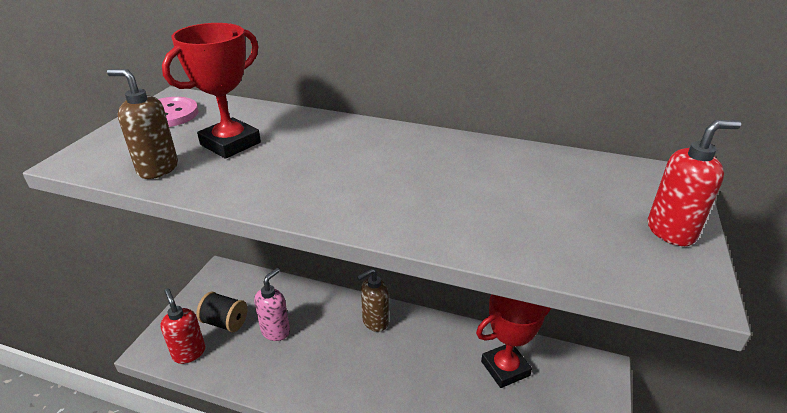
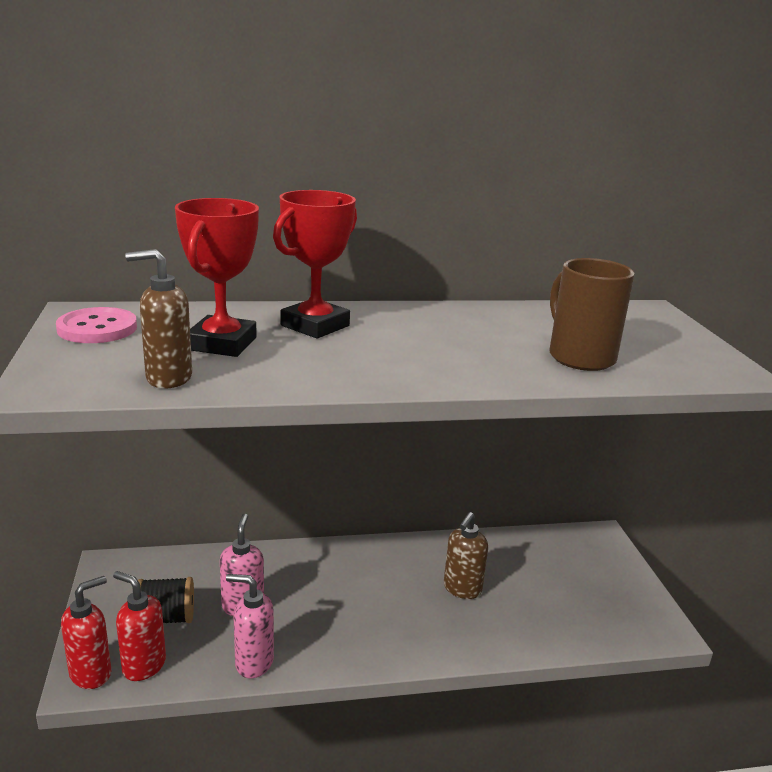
camera: 30 degrees left, 10 degrees down
brown soap dispenser [357,268,389,332] -> brown soap dispenser moved to [444,512,488,599]
red trophy [476,294,551,388] -> red trophy moved to [273,190,357,339]
red soap dispenser [648,120,741,246] -> red soap dispenser moved to [61,576,111,689]
none -> pink soap dispenser [226,574,274,678]
none -> brown mug [549,258,635,371]

